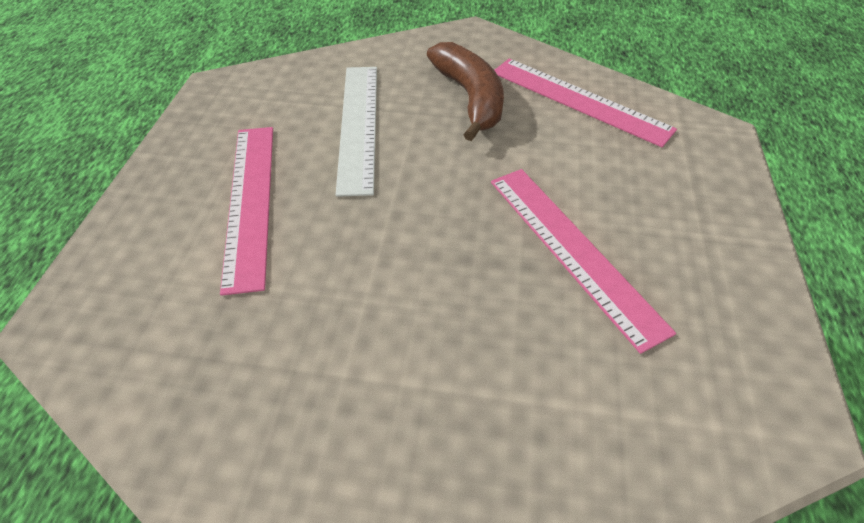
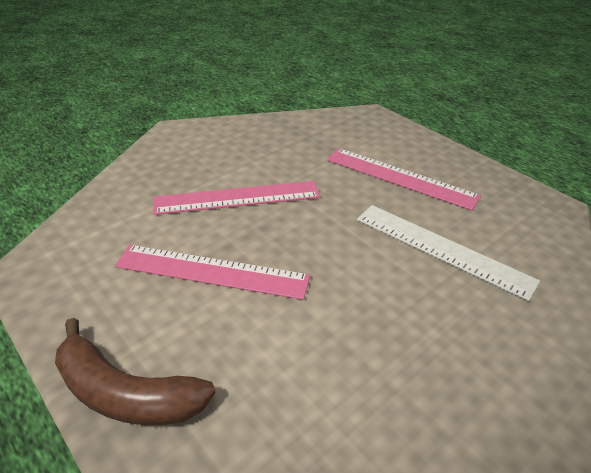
camera: 130 degrees right, 10 degrees down
brown banana [427,42,504,141] -> brown banana moved to [55,318,216,425]
pink ruler [495,59,677,147] -> pink ruler moved to [153,181,320,215]

